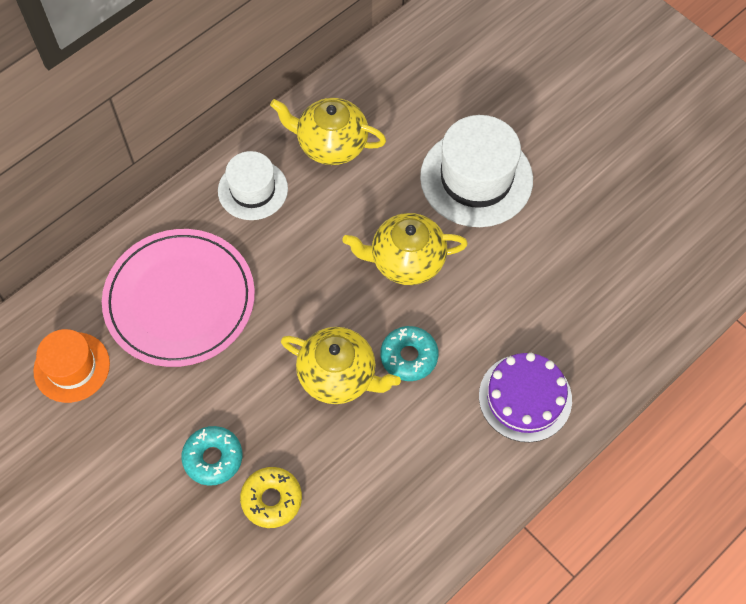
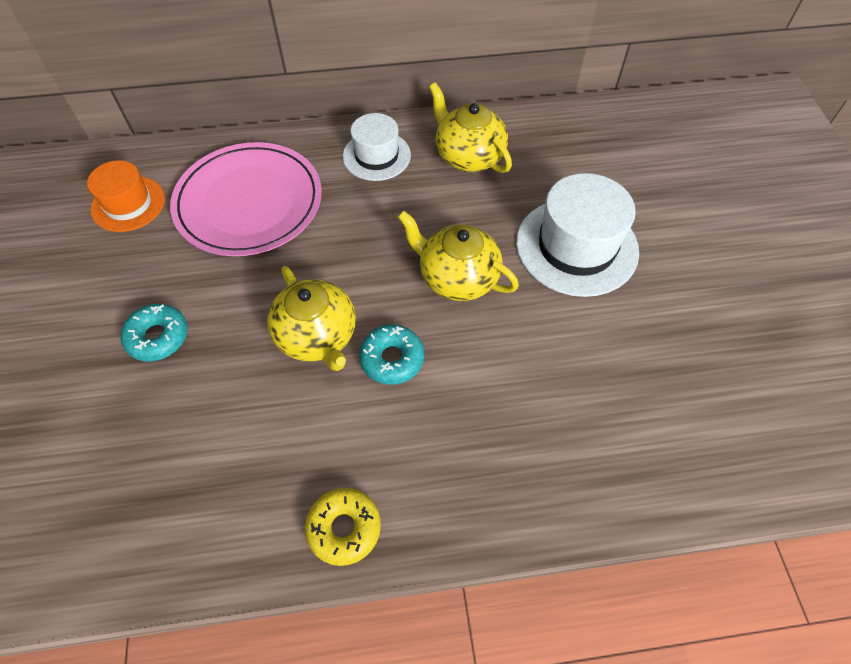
camera: 35 degrees right, 5 degrees down
yellow donut [240,467,302,528] -> yellow donut moved to [305,488,381,566]
purple cake [479,353,572,442] -> none

